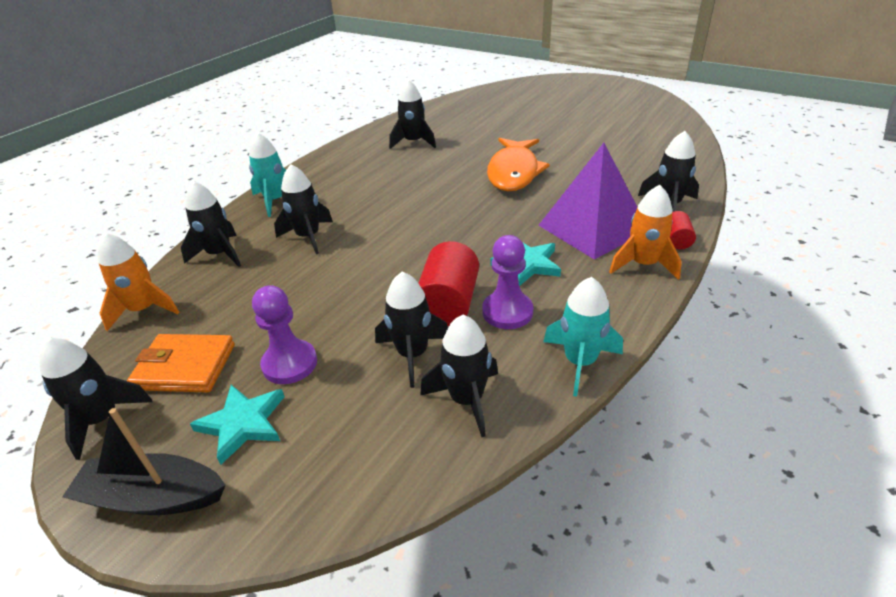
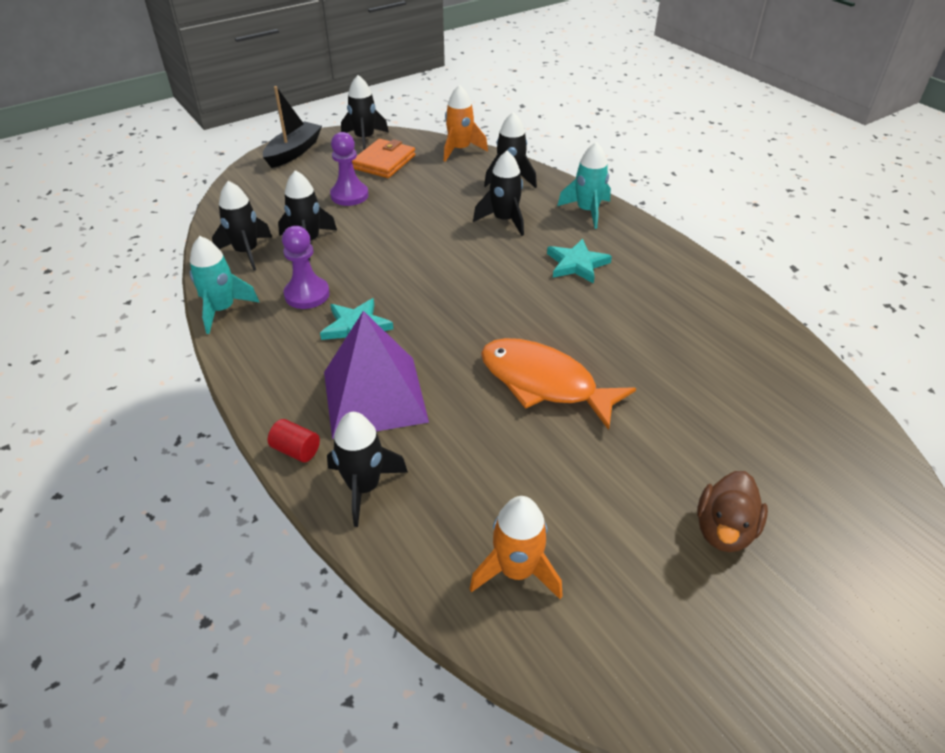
camera: 110 degrees right, 5 degrees up
turquoise star [190,385,285,465] -> turquoise star moved to [547,239,612,284]
black rocket [389,80,436,149] -> none
red cylinder [418,241,479,326] -> none
orange rocket [609,185,682,280] -> orange rocket moved to [470,496,563,599]
none -> brown duck [697,471,768,552]

